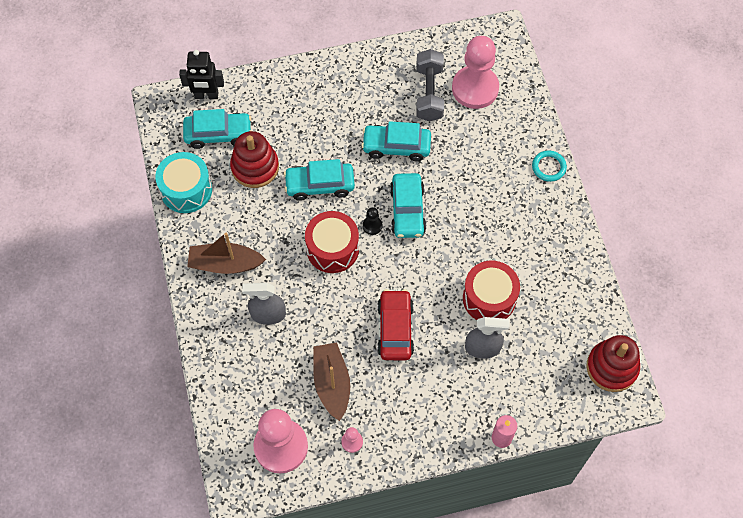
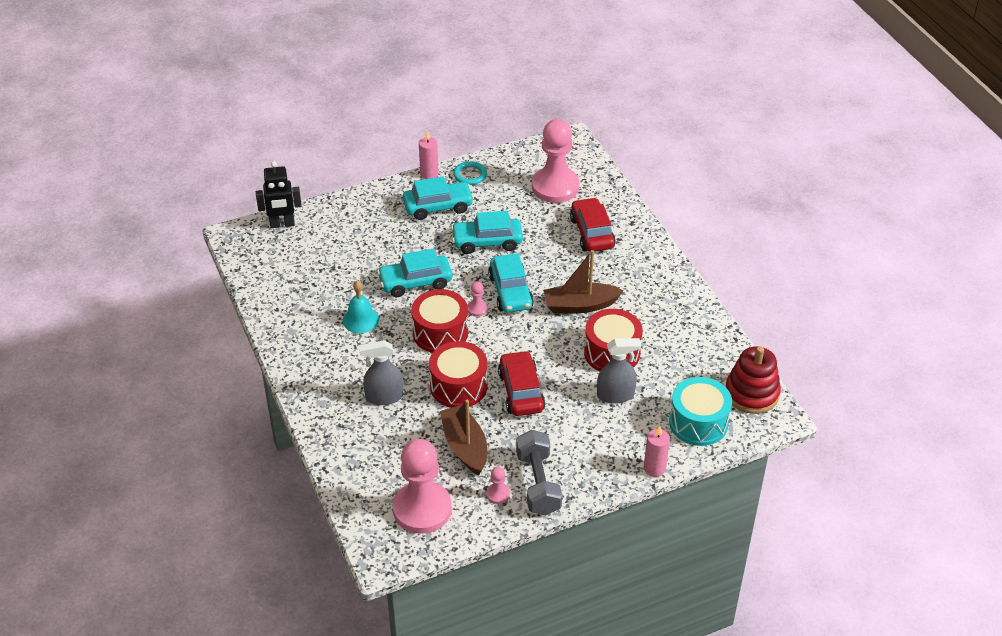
camera: 10 degrees left, 20 degrees down
turquoise drum [155,152,212,213] -> turquoise drum moved to [669,377,732,446]
turquoise car [183,109,251,149] -> turquoise car moved to [403,176,474,220]
brown boat [187,233,266,274] -> brown boat moved to [543,250,624,313]
red stacking toy [230,131,279,188] -> none
black pawn [363,207,383,235] -> pink pawn [467,282,488,317]
grey dumbbell [416,49,444,122] -> grey dumbbell moved to [516,430,562,515]
turquoise ring [532,150,567,182] -> turquoise ring moved to [453,161,487,185]
none -> turquoise bell [343,281,379,333]
none -> pink candle [419,131,439,179]
none -> red drum [429,341,488,408]
none -> red car [570,197,616,252]

